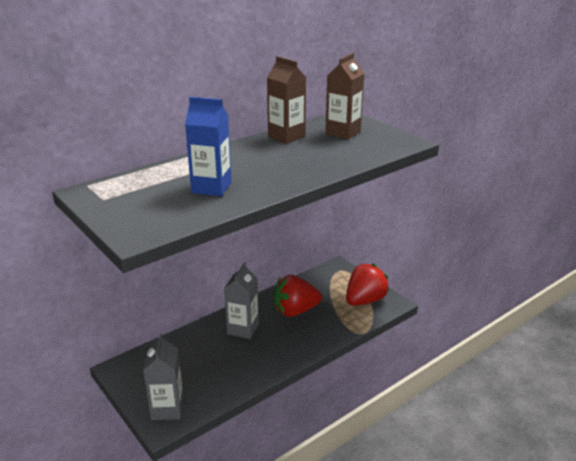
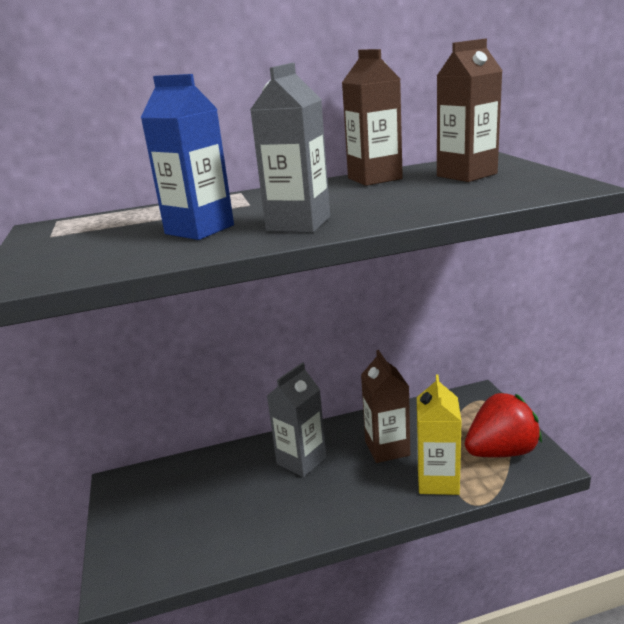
camera: 25 degrees right, 5 degrees down
grey carton [143,333,184,420] -> grey carton moved to [250,63,330,233]
red strawberry [274,275,322,317] -> brown carton [361,350,410,463]
none -> yellow carton [417,374,461,495]

